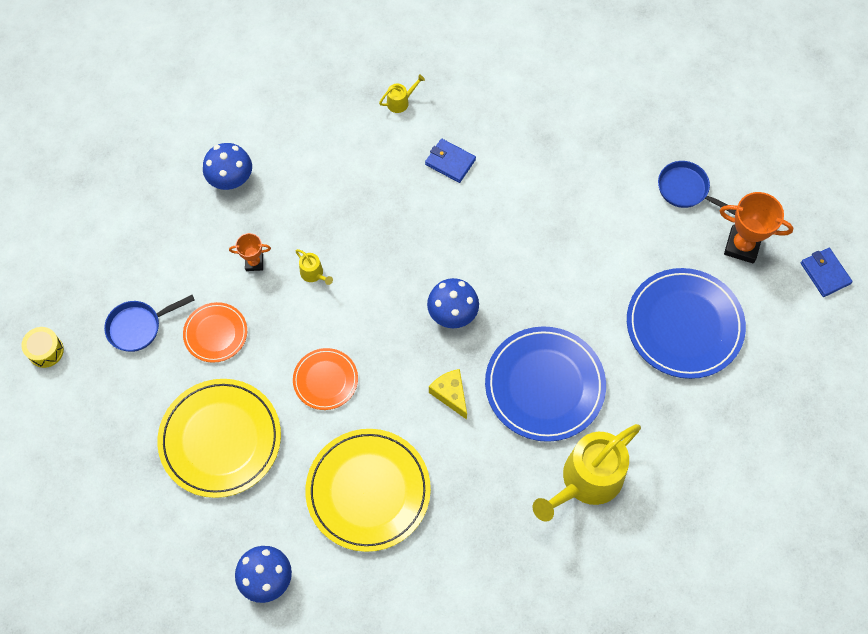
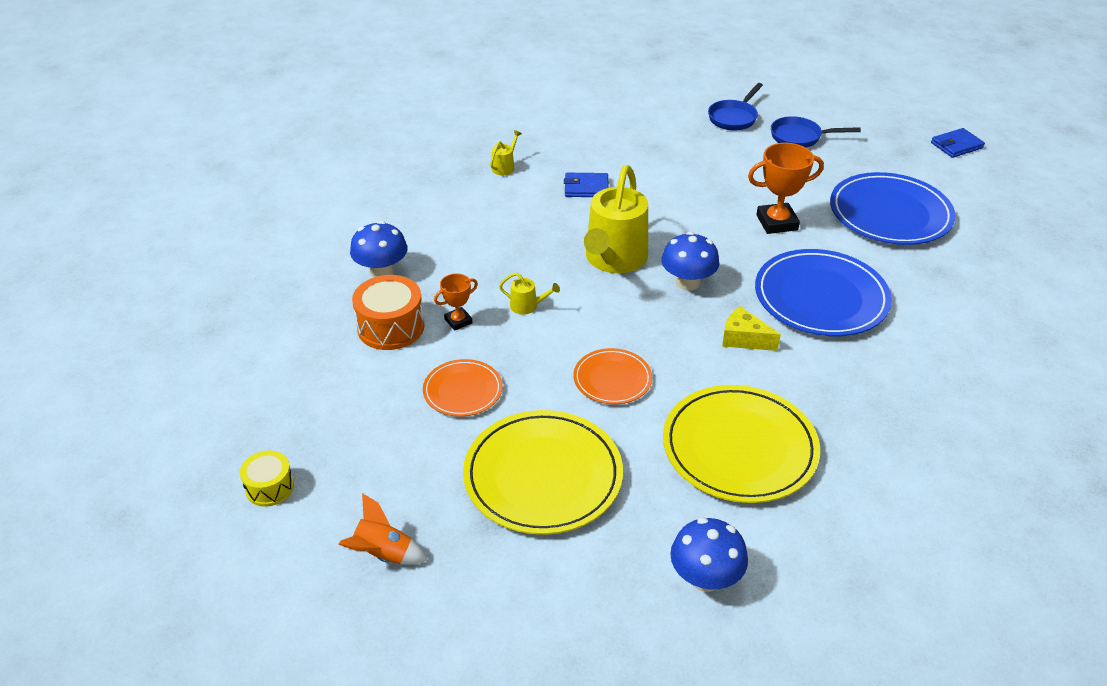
camera: 30 degrees left, 25 degrees down
blue pan [104,295,195,352] -> blue pan moved to [708,83,763,131]
yellow watering can [533,424,641,522] -> yellow watering can moved to [584,165,648,273]
orange trophy [720,192,793,263] -> orange trophy moved to [748,143,824,234]
blue wallet [801,248,852,297] -> blue wallet turned 60 degrees counterclockwise [931,128,985,158]
none -> orange rocket [338,493,428,565]
none -> orange drum [352,275,424,350]

